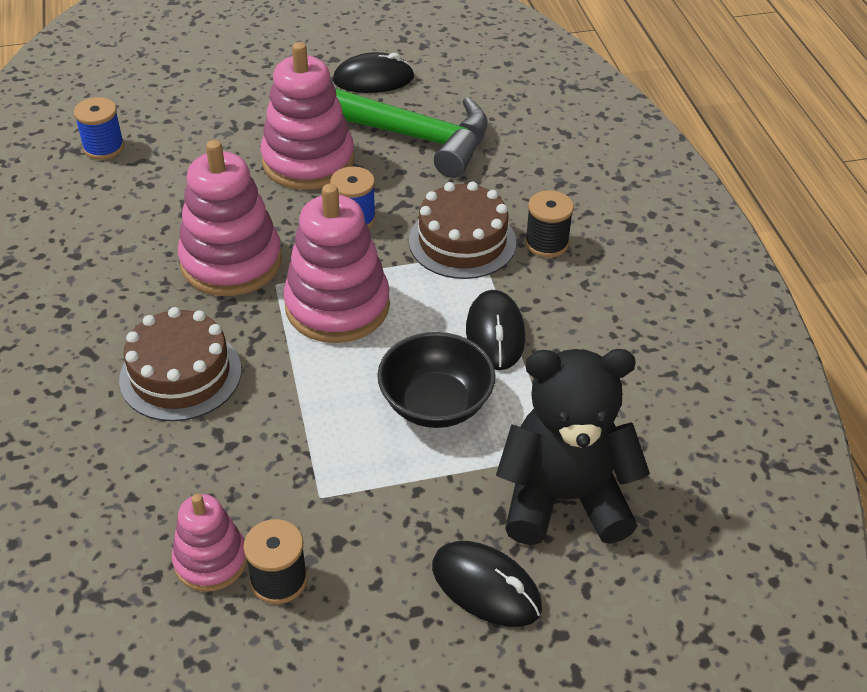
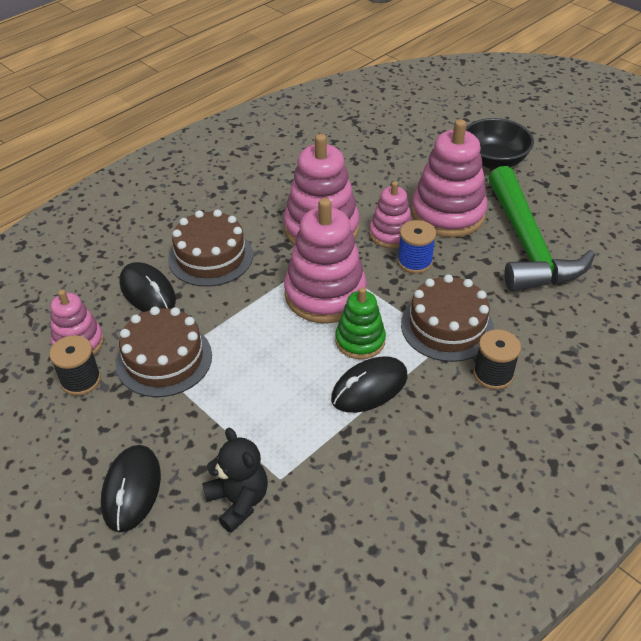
camera: 60 degrees right, 0 degrees up
blue spool [74,97,124,160] -> none
black mouse [333,52,415,93] -> black mouse moved to [119,262,176,312]
black bowl [377,332,496,428] -> black bowl moved to [466,118,534,169]
black teddy bear [496,349,650,545] -> black teddy bear [202,428,268,533], size x0.58
none -> brown cake [116,307,212,397]
none -> green stacking toy [335,287,386,359]
none -> pink stacking toy [369,181,412,248]

